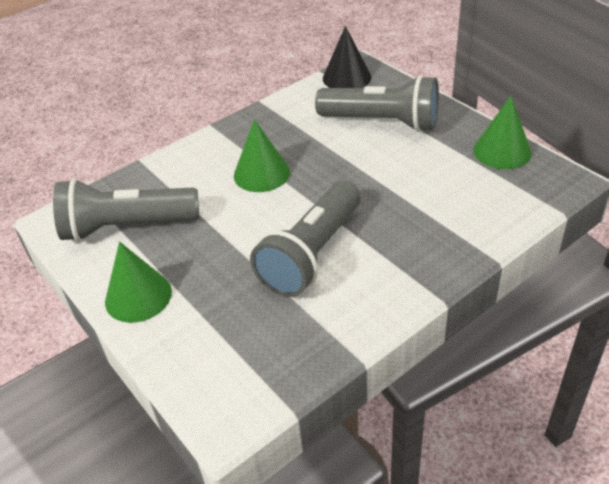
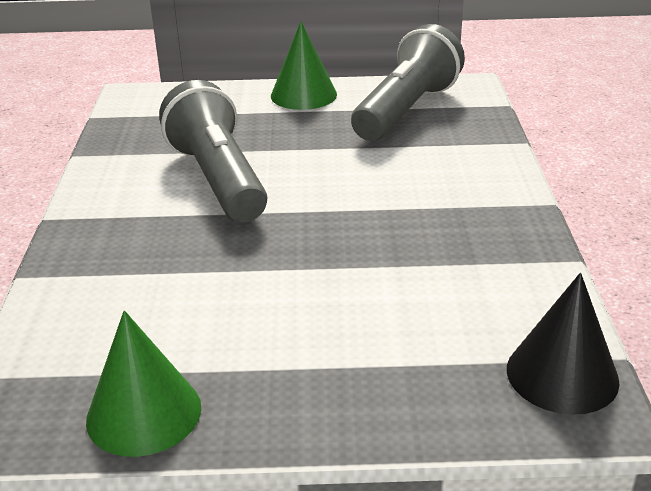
camera: 125 degrees right, 10 degrees down
green cone [234,119,290,192] -> none
grey flashlight [315,75,439,132] -> none

